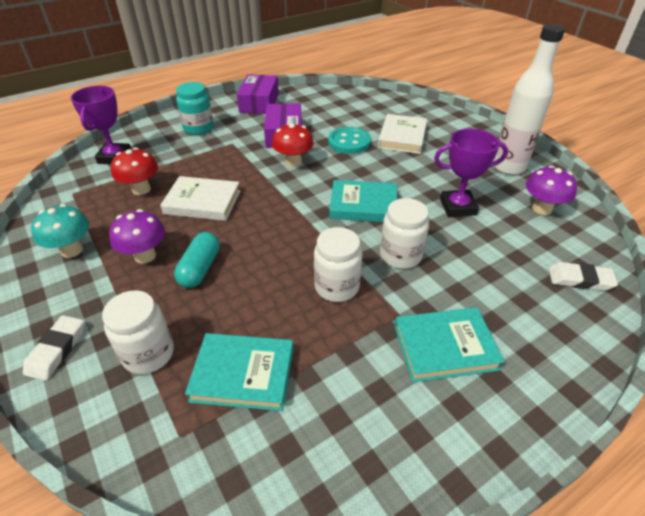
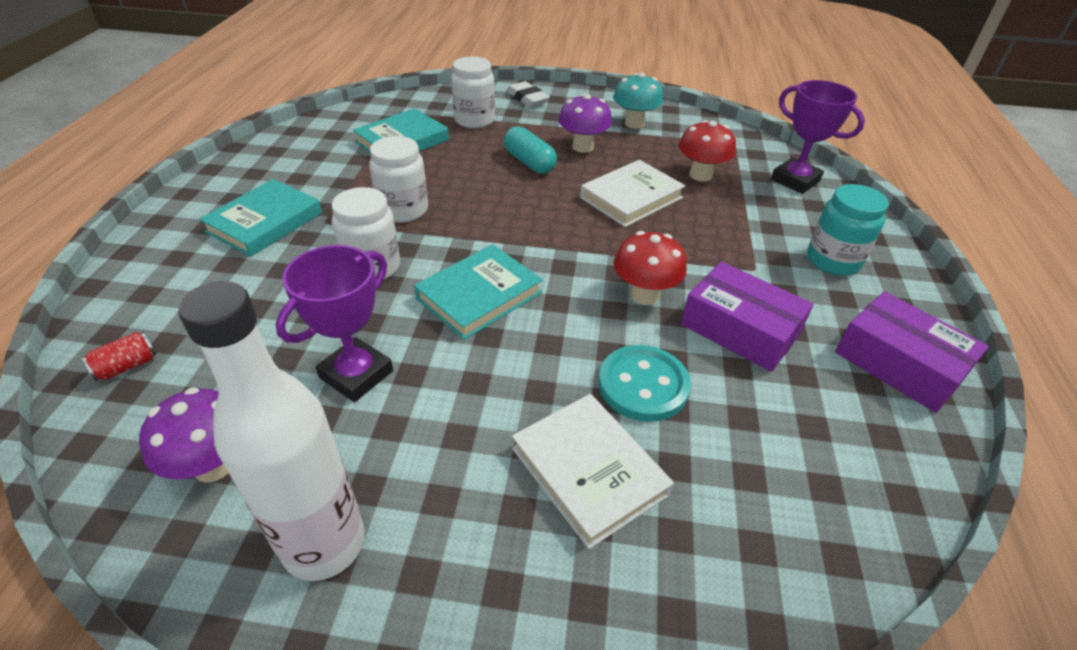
camera: 130 degrees right, 0 degrees up
white eraser [549,262,618,291] -> red can [82,332,157,382]

